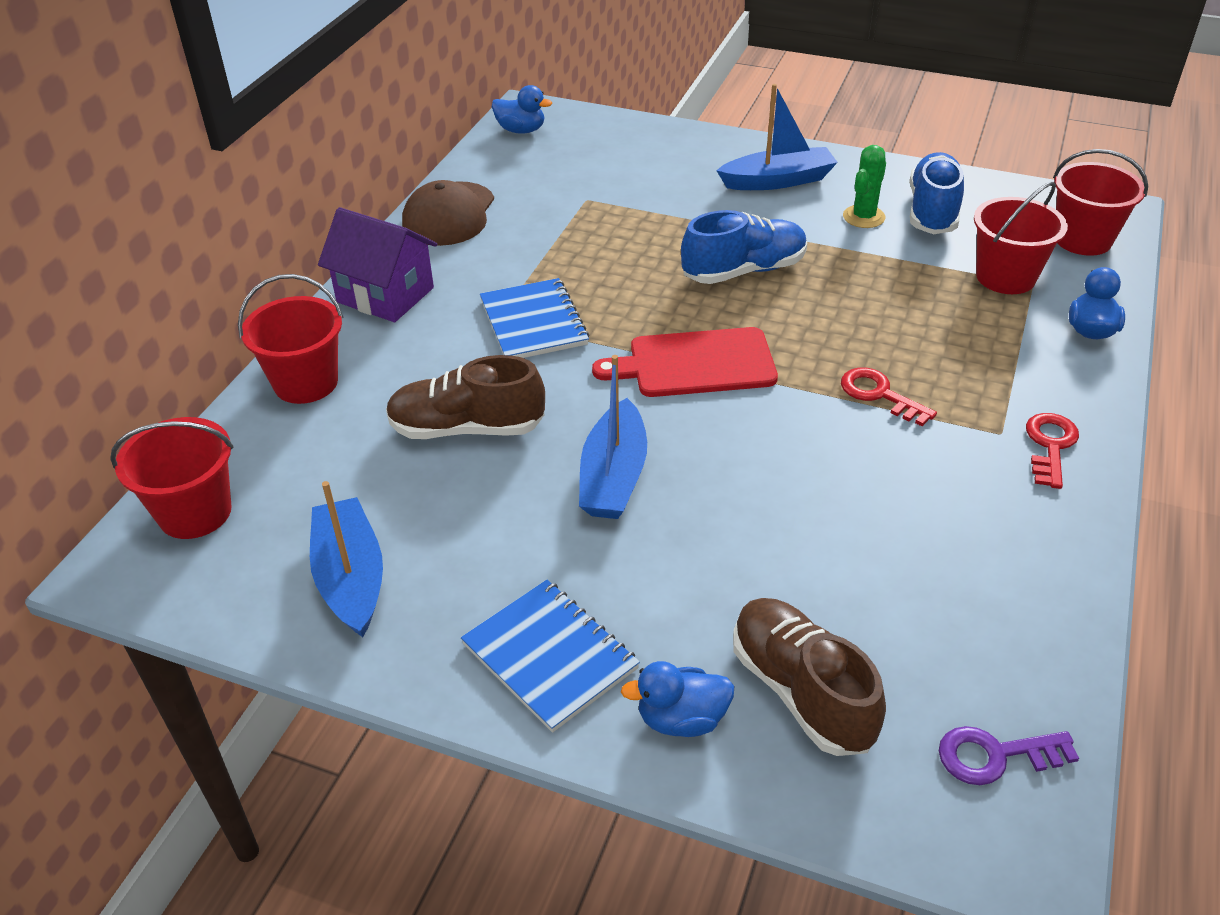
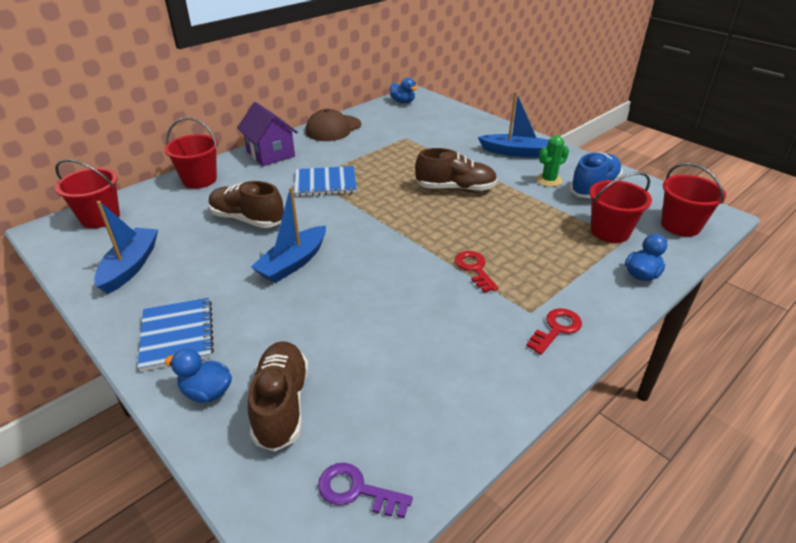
camera: 25 degrees right, 5 degrees down
blue notebook [480,278,589,358] -> blue notebook turned 75 degrees clockwise [295,166,357,197]
red cutting board [592,327,778,397] -> none
blue shoe [681,210,807,284] -> brown shoe [415,148,497,192]

